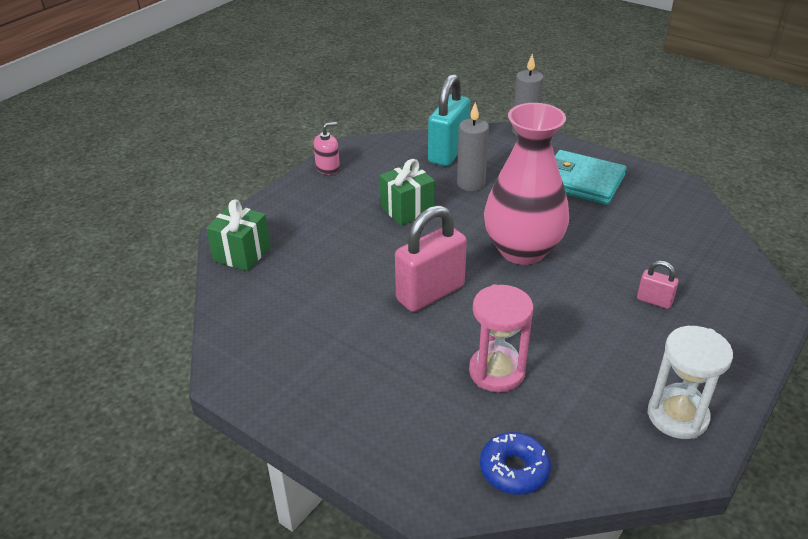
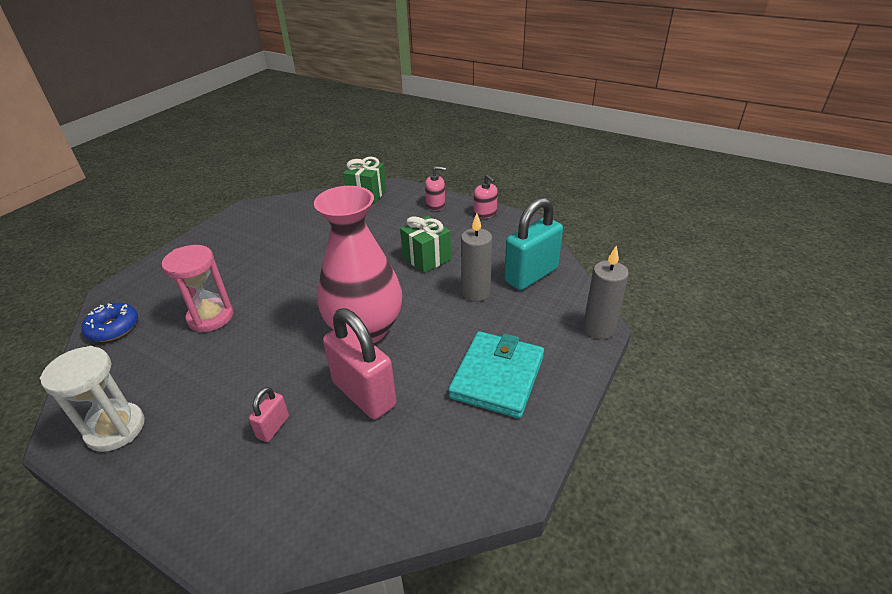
camera: 85 degrees right, 0 degrees up
pink padlock [395,205,467,312] -> pink padlock moved to [323,308,397,420]
turquoise padlock [428,74,470,166] -> turquoise padlock turned 60 degrees counterclockwise [504,197,563,290]
none -> pink soap dispenser [425,166,446,211]

